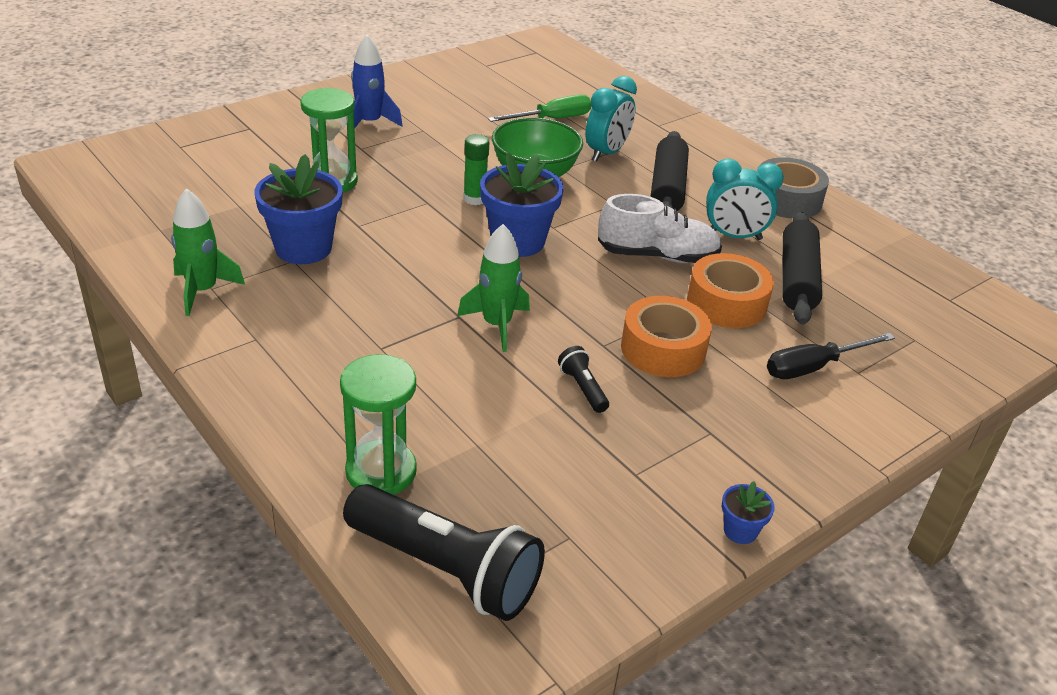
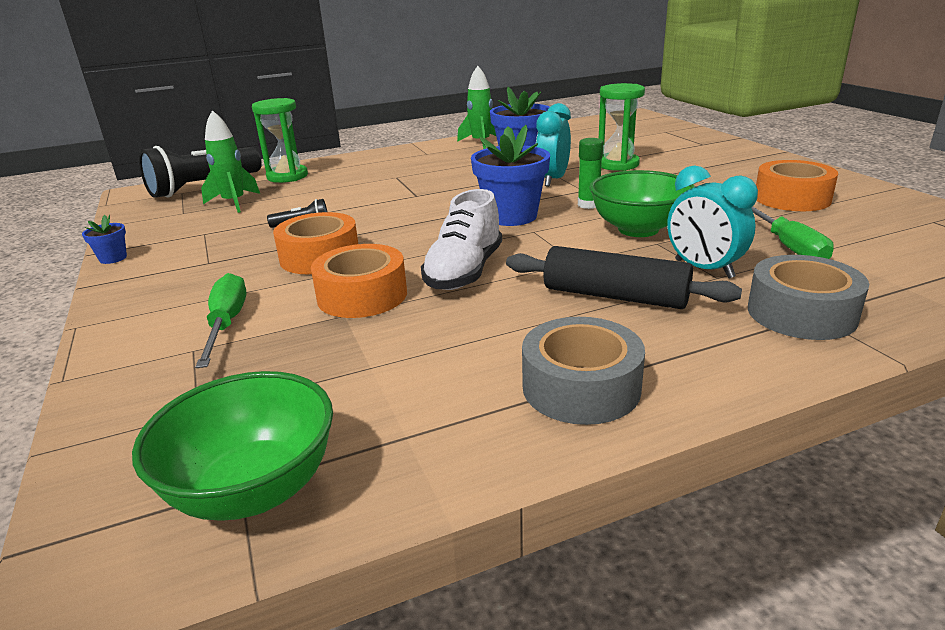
camera: 110 degrees right, 10 degrees down
blue rocket [351,34,403,128] -> none
green rocket [457,224,530,352] -> green rocket moved to [201,110,260,213]
turquoise clock [706,159,784,240] -> turquoise clock moved to [536,103,571,187]
black screwdriver [767,333,895,379] -> green screwdriver [195,273,247,368]
black rolling pin [783,212,822,325] -> none
none -> green bowl [132,371,333,521]
none -> grey tape [748,255,869,340]
none -> orange tape [756,160,838,211]

